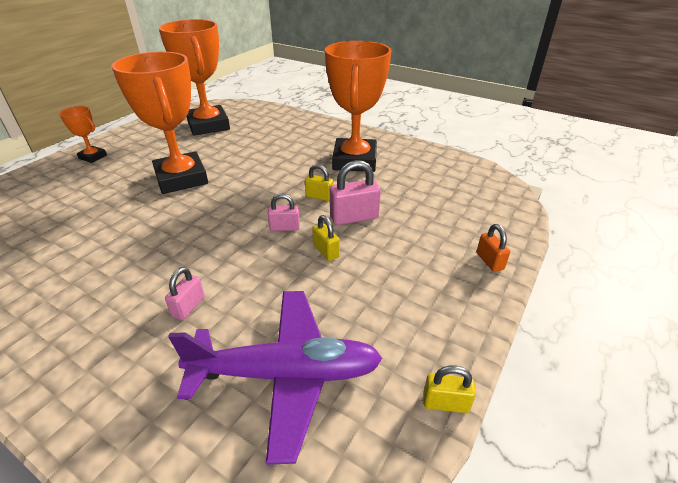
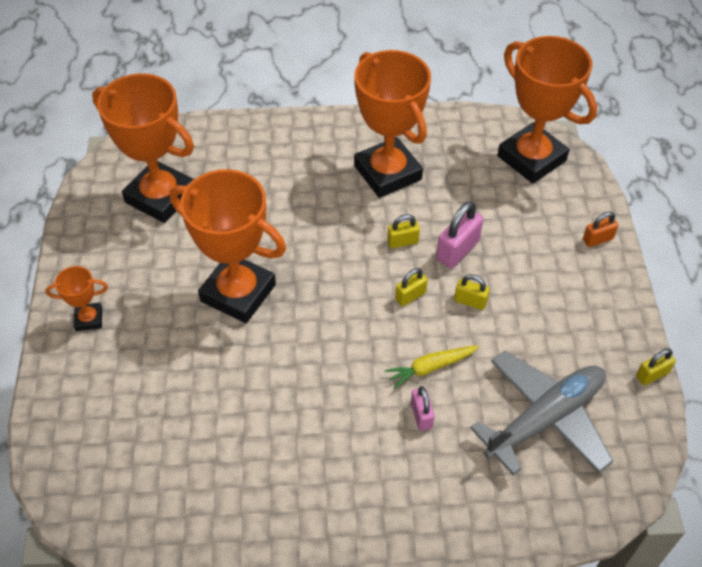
camera: 35 degrees left, 15 degrees up
purple plane [168,291,382,465] -> grey plane [470,351,614,475]
pink padlock [268,194,300,231] -> yellow padlock [395,268,428,306]
orange padlock [477,224,510,272] -> orange padlock turned 60 degrees counterclockwise [583,212,618,247]
none -> yellow carrot [385,345,479,389]
none -> orange trophy [497,36,597,184]

